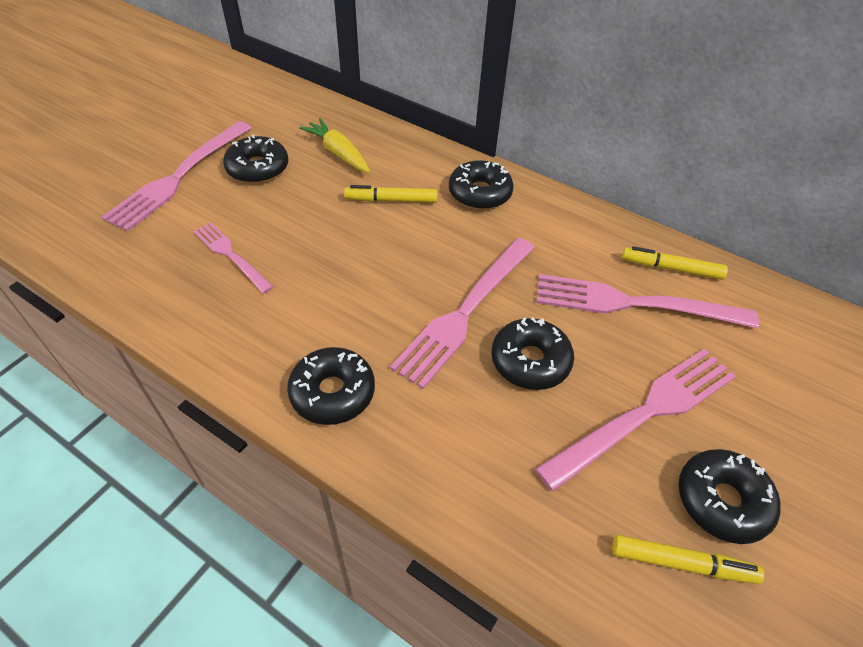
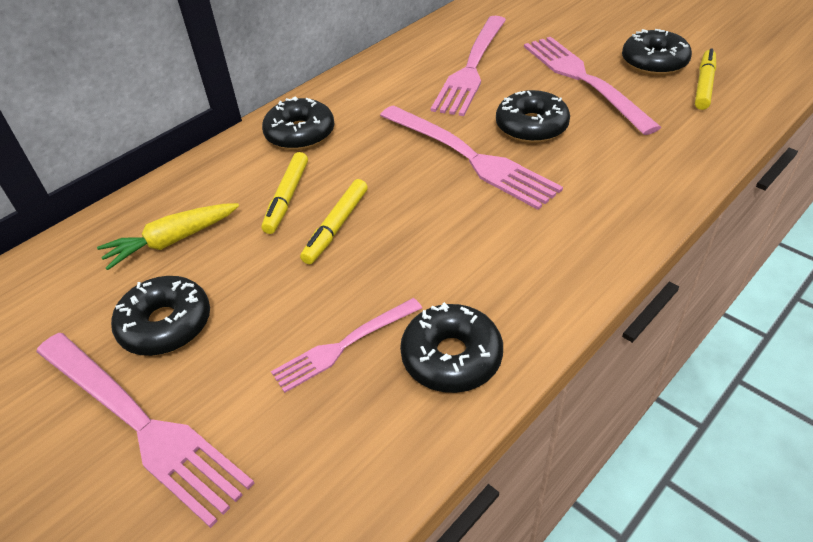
camera: 75 degrees left, 5 degrees down
black donut [287,347,375,425] -> black donut moved to [400,302,503,393]
yellow marker [622,246,728,280] -> yellow marker moved to [300,179,368,264]

